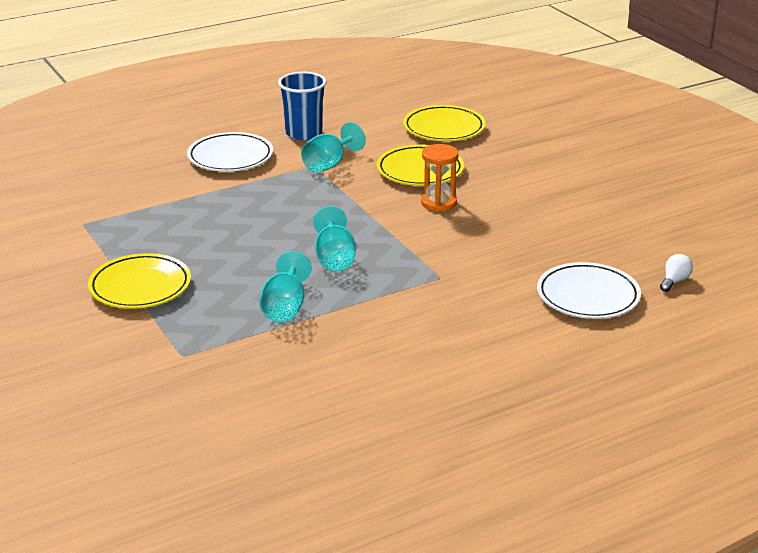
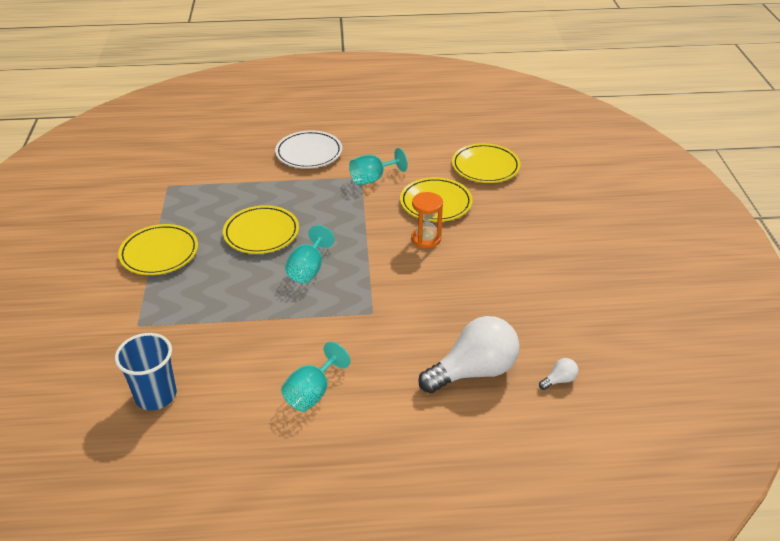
camera: 25 degrees right, 10 degrees up
turquoise goblet [259,251,312,322] -> turquoise goblet moved to [281,342,350,412]
blue cup [278,72,326,140] -> blue cup moved to [115,333,177,410]
white plate [537,262,641,319] -> white light bulb [418,316,520,393]
none -> yellow plate [223,205,299,254]

